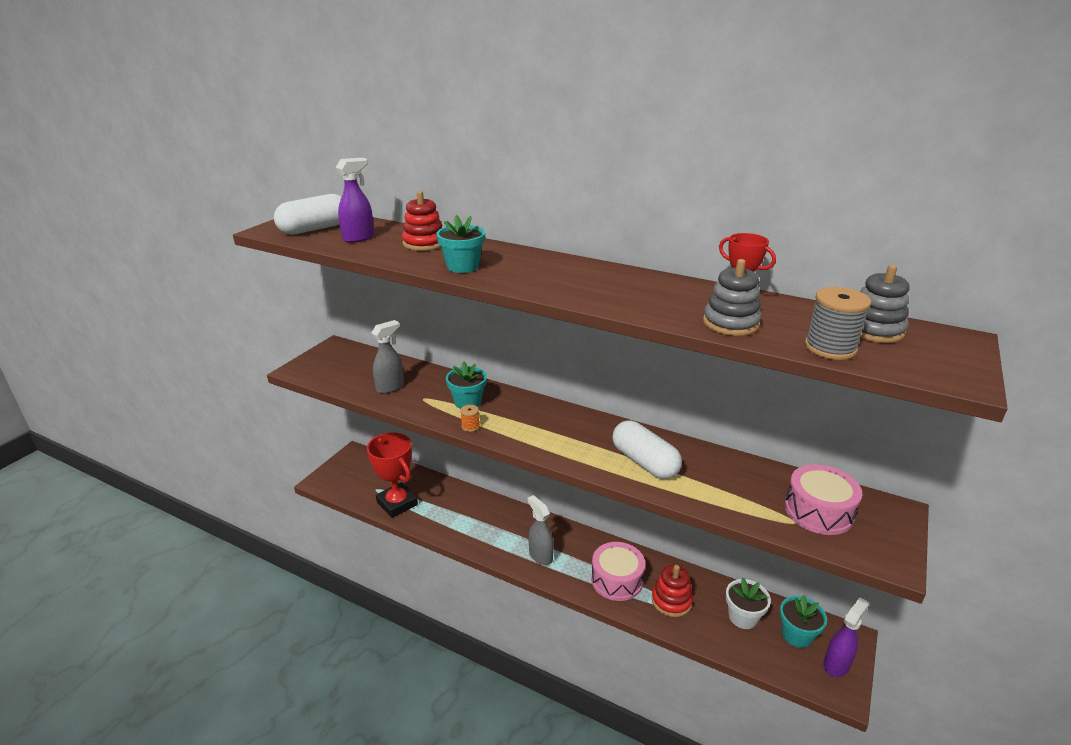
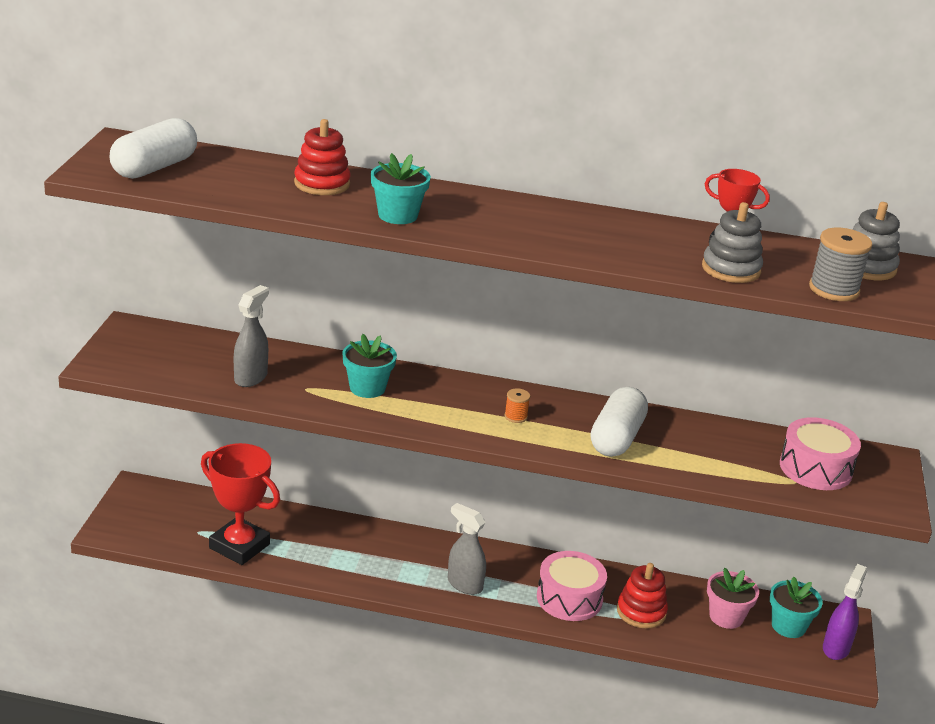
camera: 20 degrees left, 0 degrees up
purple spray bottle [336,158,374,243] -> none
orange spool [460,405,480,432] -> orange spool moved to [504,388,530,423]
white capsule [613,421,682,479] -> white capsule turned 75 degrees clockwise [591,387,648,457]
white flower pot [726,578,771,629] -> pink flower pot [707,568,759,629]

